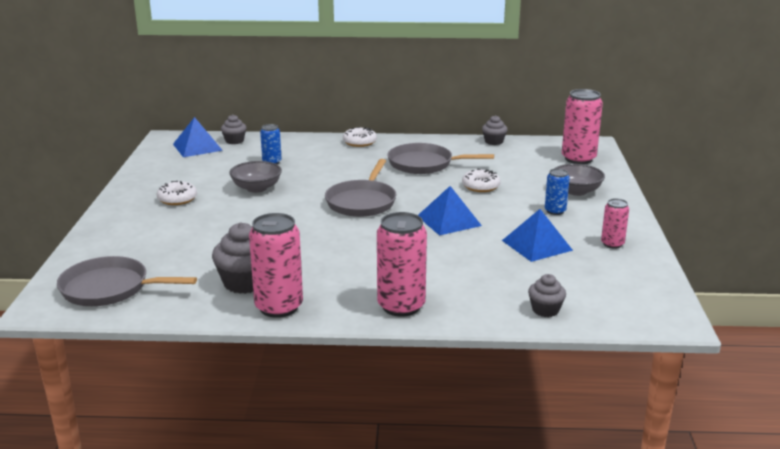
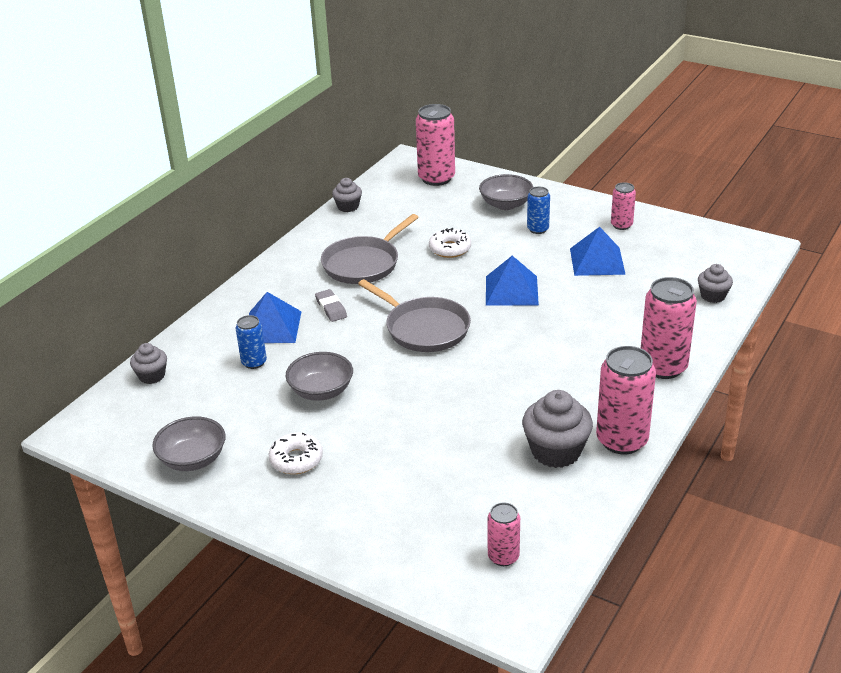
camera: 60 degrees left, 10 degrees up
grey pan [57,256,197,306] -> pink can [488,502,520,566]
blue pyramid [173,117,223,157] -> blue pyramid moved to [249,292,302,343]
white donut [343,127,377,147] -> none
none -> grey bowl [152,416,226,471]
none -> grey eraser [315,289,347,322]

